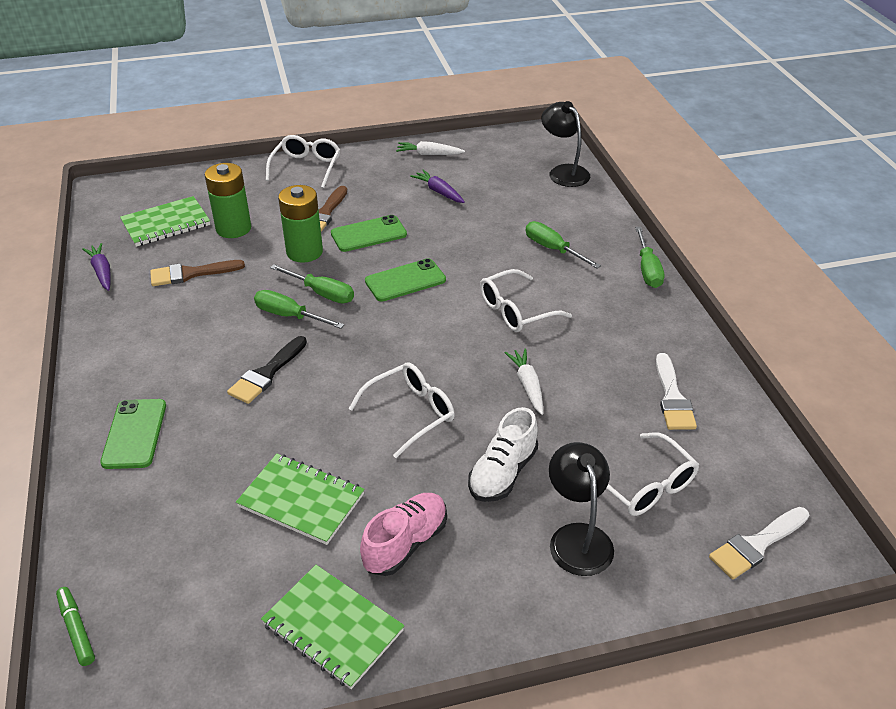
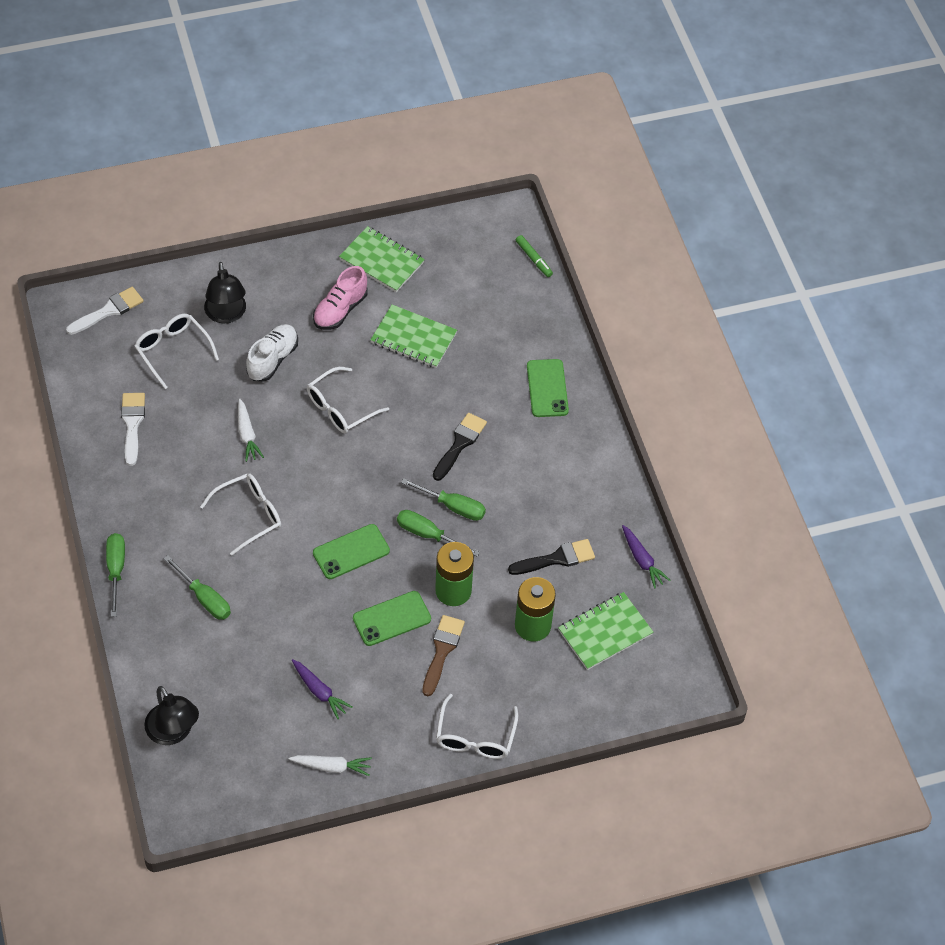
camera: 175 degrees right, 15 degrees up
brown brush [150,260,245,286] -> black brush [508,539,595,575]

